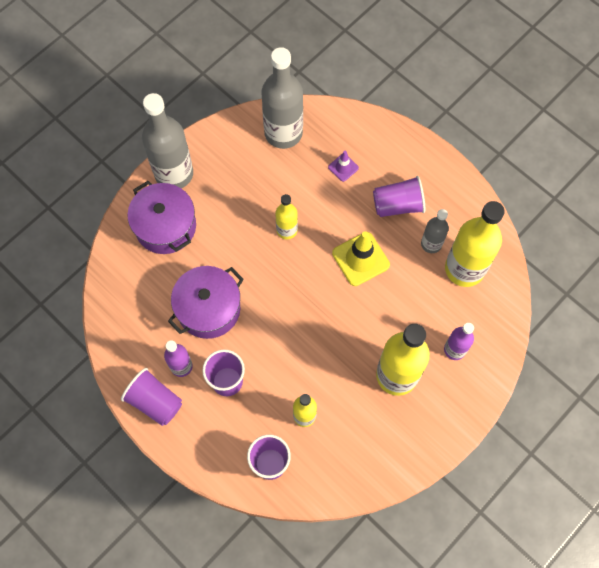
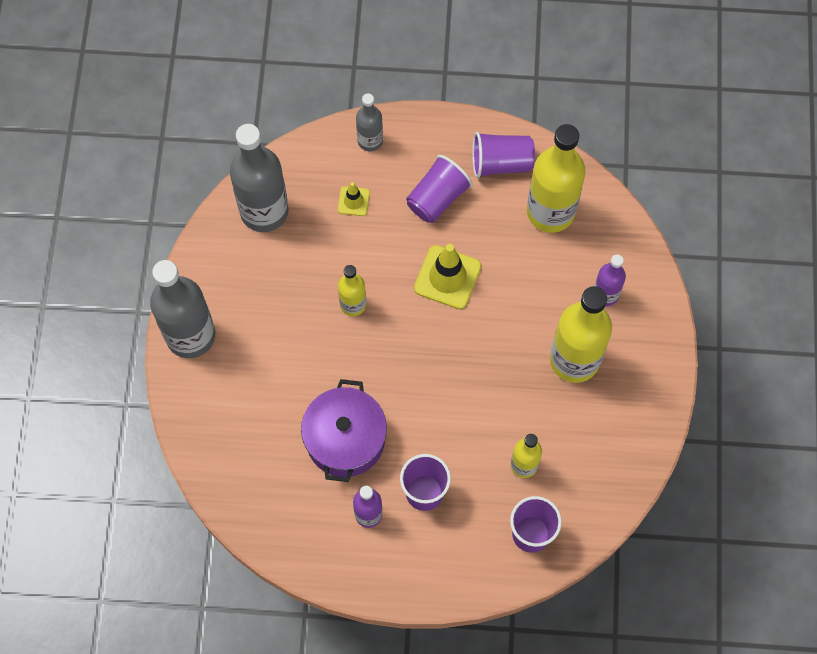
camera: 40 degrees left, 0 degrees up
purple cup [121,368,182,426] -> purple cup moved to [472,132,535,178]
purple pot [127,181,196,254] -> none
purple traffic cone [328,151,359,182] -> yellow traffic cone [338,182,370,216]
grey bottle [421,209,449,253] -> grey bottle moved to [356,94,383,151]

